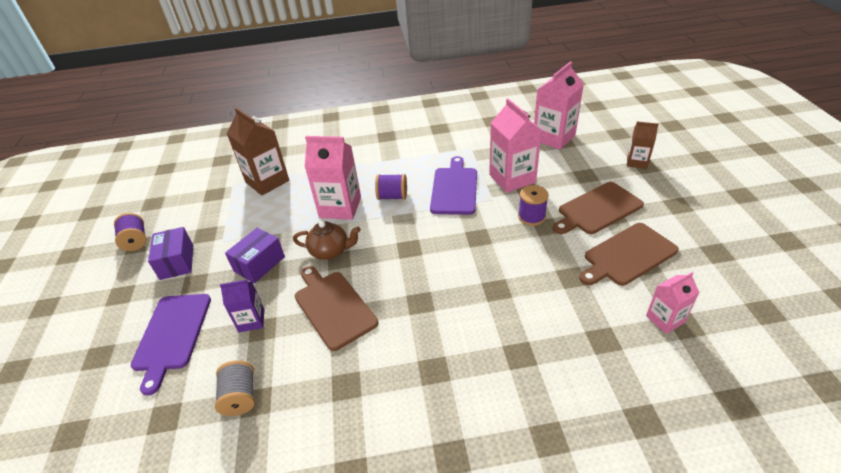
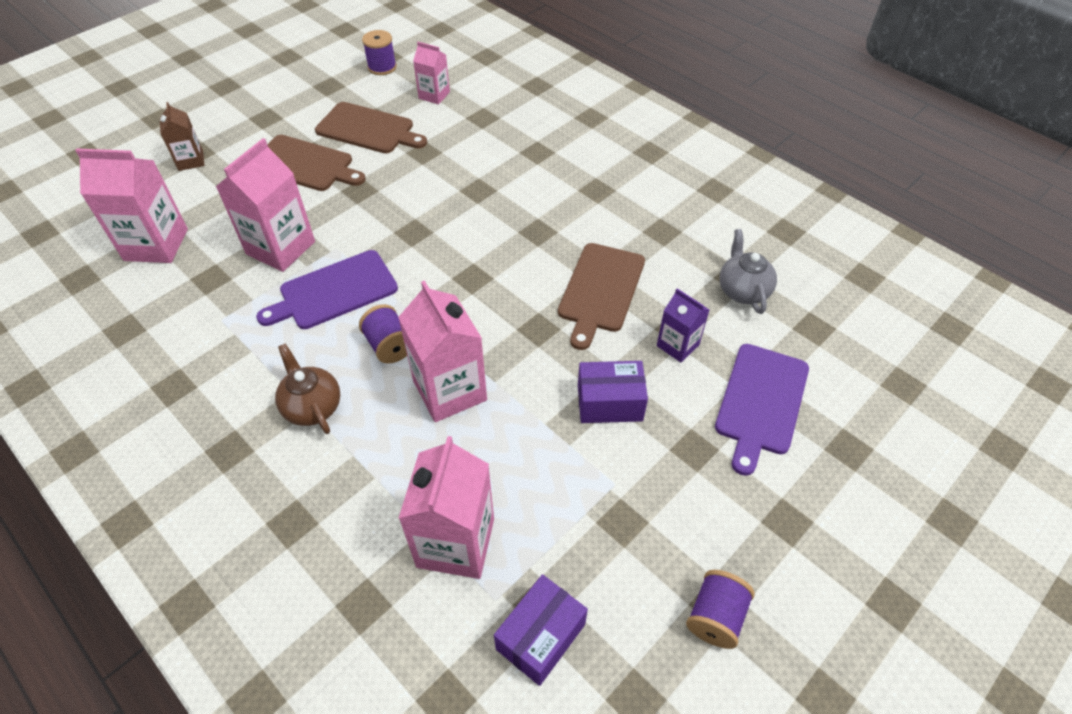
camera: 130 degrees left, 10 degrees up
purple cutting board [131,294,211,396] -> purple cutting board turned 150 degrees clockwise [715,344,809,476]
purple box [148,227,193,280] -> purple box moved to [494,574,588,686]
grey spool [215,360,255,416] -> grey teapot [719,229,777,314]
brown carton [226,108,289,196] -> pink carton [398,436,494,579]
brown teapot [293,221,361,260] -> brown teapot moved to [275,344,340,434]
purple spool [518,185,549,226] -> purple spool moved to [362,30,397,75]

